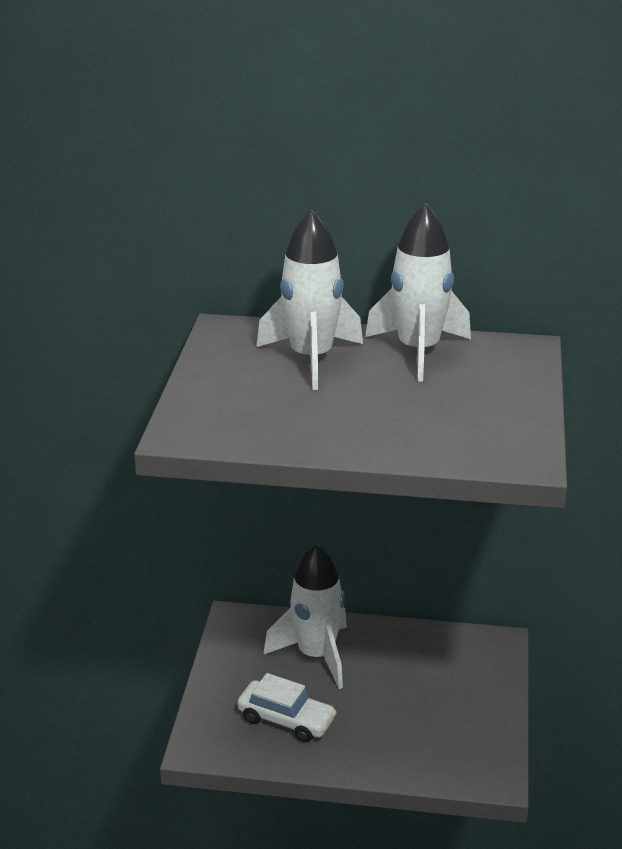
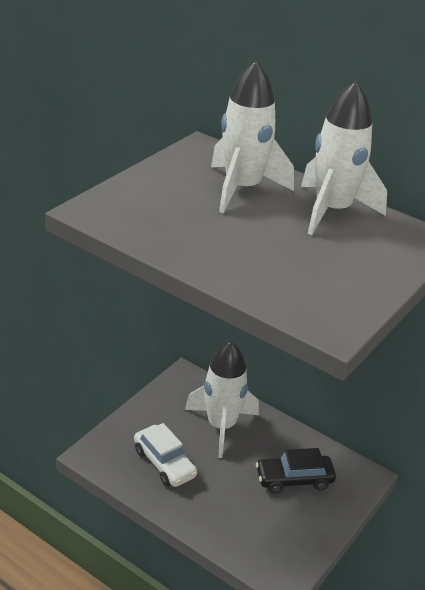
camera: 25 degrees right, 5 degrees up
none -> black car [256,448,336,493]

